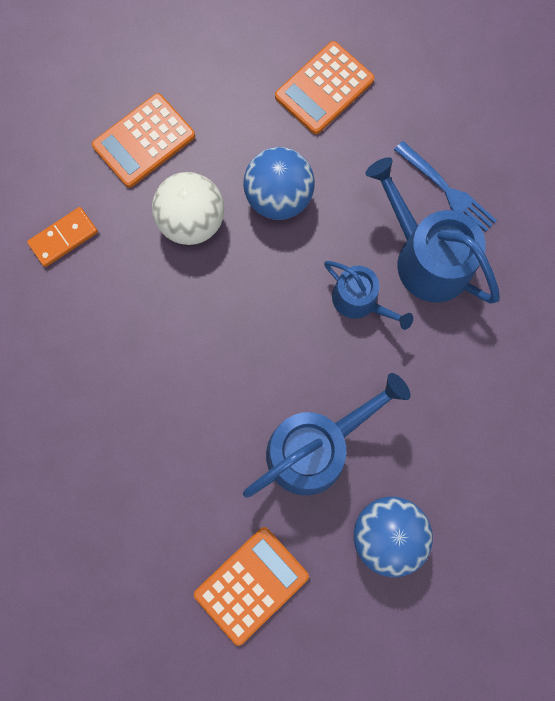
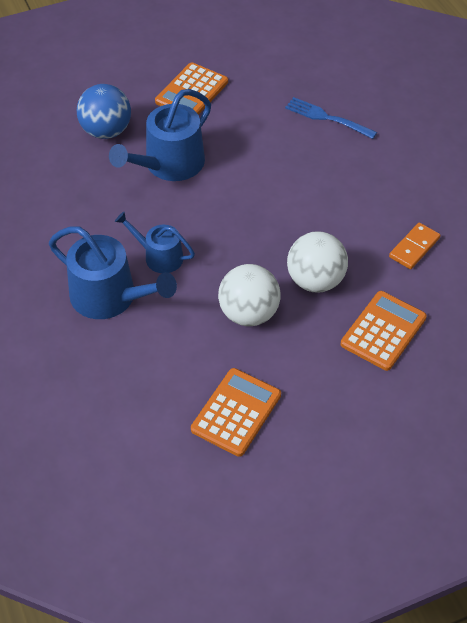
camera: 165 degrees right, 25 degrees down
blue ball [243,147,315,220] -> white ball [218,264,281,326]
blue fork [394,141,497,234] -> blue fork moved to [285,97,377,139]

